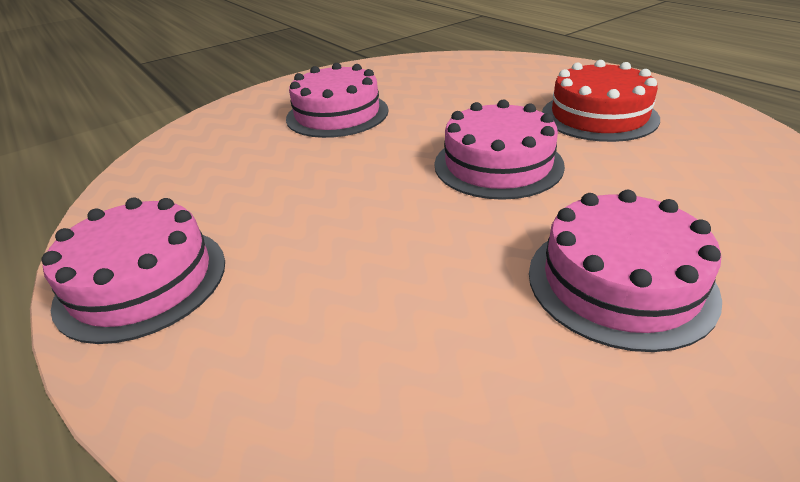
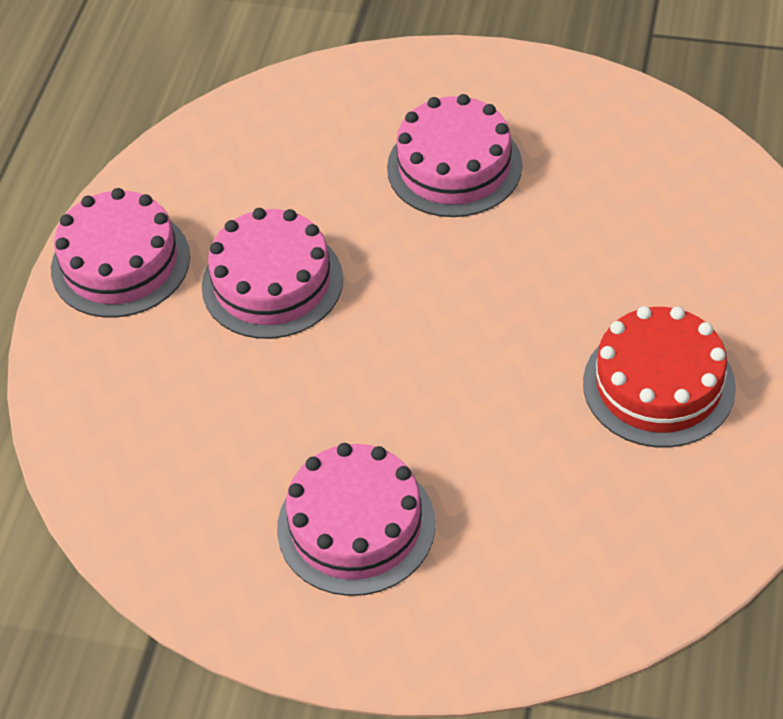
camera: 50 degrees right, 15 degrees up
pink cake [435,99,565,200] -> pink cake moved to [202,208,343,339]

